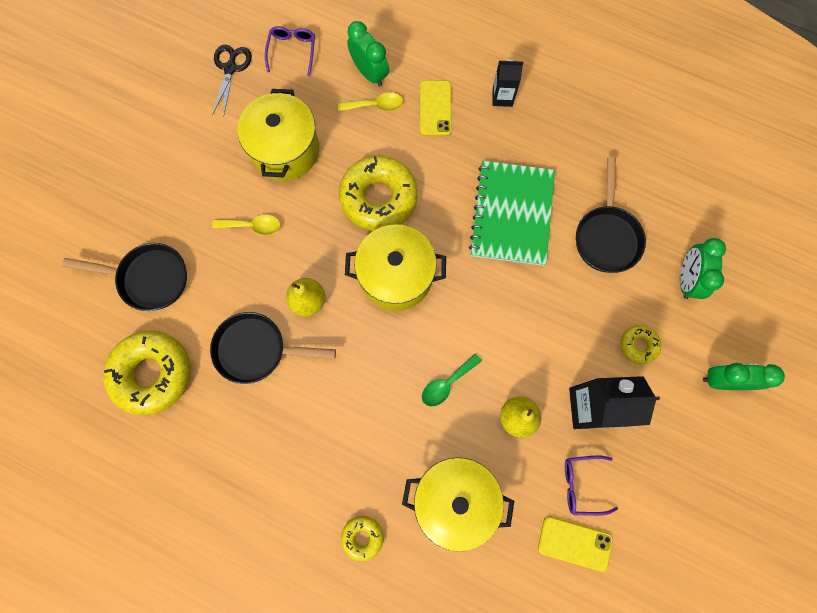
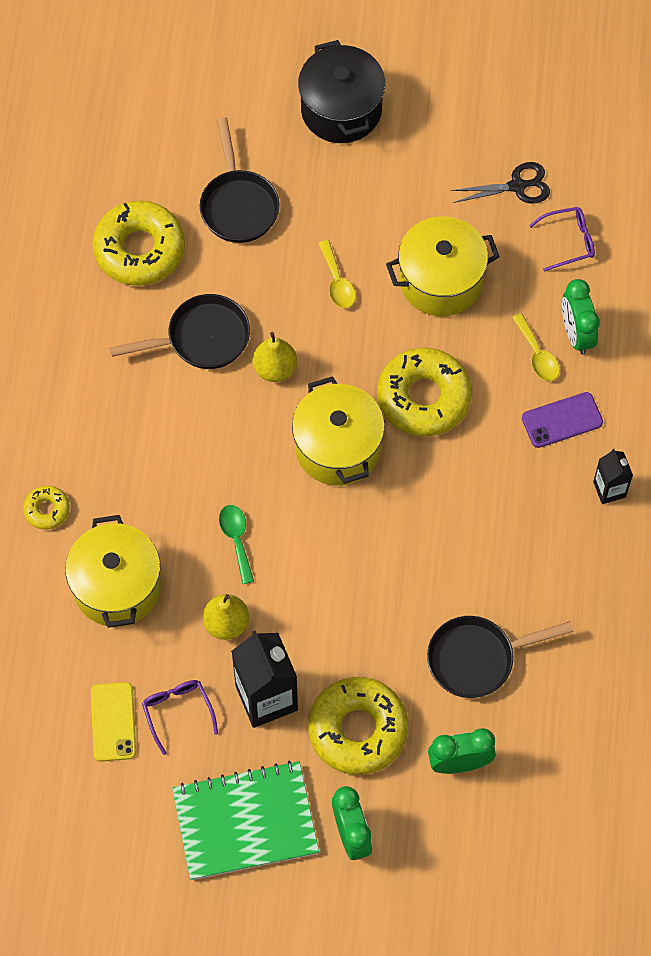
camera: 70 degrees right, 10 degrees down
black pan [210,312,336,384] -> black pan turned 90 degrees clockwise [110,294,250,369]
green clock [347,21,389,87] -> green clock turned 135 degrees clockwise [562,279,600,355]
yellow phone [420,81,452,136] -> purple phone [522,392,603,448]
green spoon [422,353,482,406] -> green spoon turned 45 degrees clockwise [219,505,254,584]
green notebook [469,161,555,266] -> green notebook moved to [172,761,319,880]
yellow donut [621,325,661,364] -> yellow donut [308,677,408,775], size x2.08
none -> black pot [298,40,385,143]

